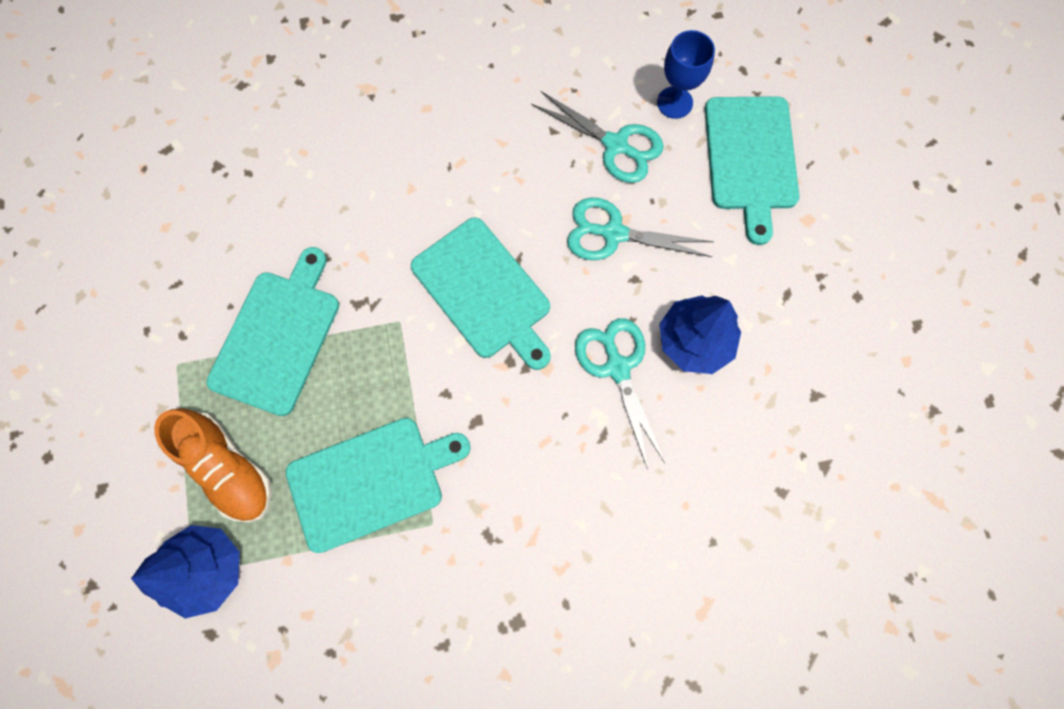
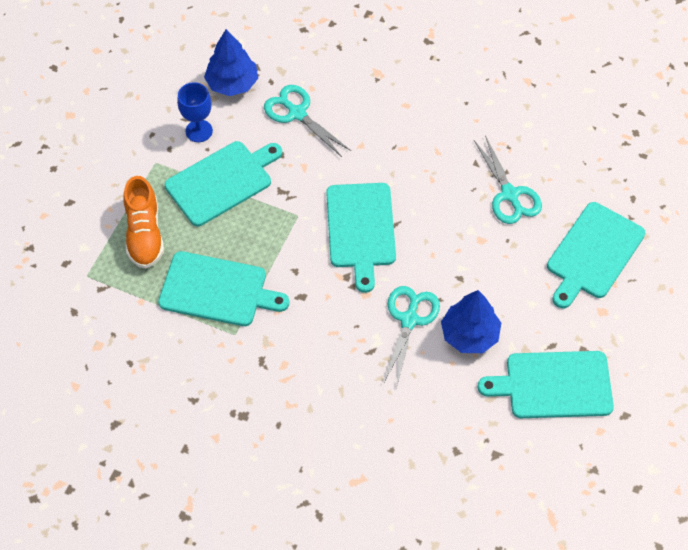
camera: 35 degrees right, 15 degrees down
blue tree [131,525,240,618] -> blue tree moved to [204,29,258,96]
turquoise scissors [567,198,714,260] -> turquoise scissors moved to [264,85,351,157]
blue goblet [657,30,715,119] -> blue goblet moved to [177,82,213,142]
none -> turquoise cutting board [478,351,614,418]

